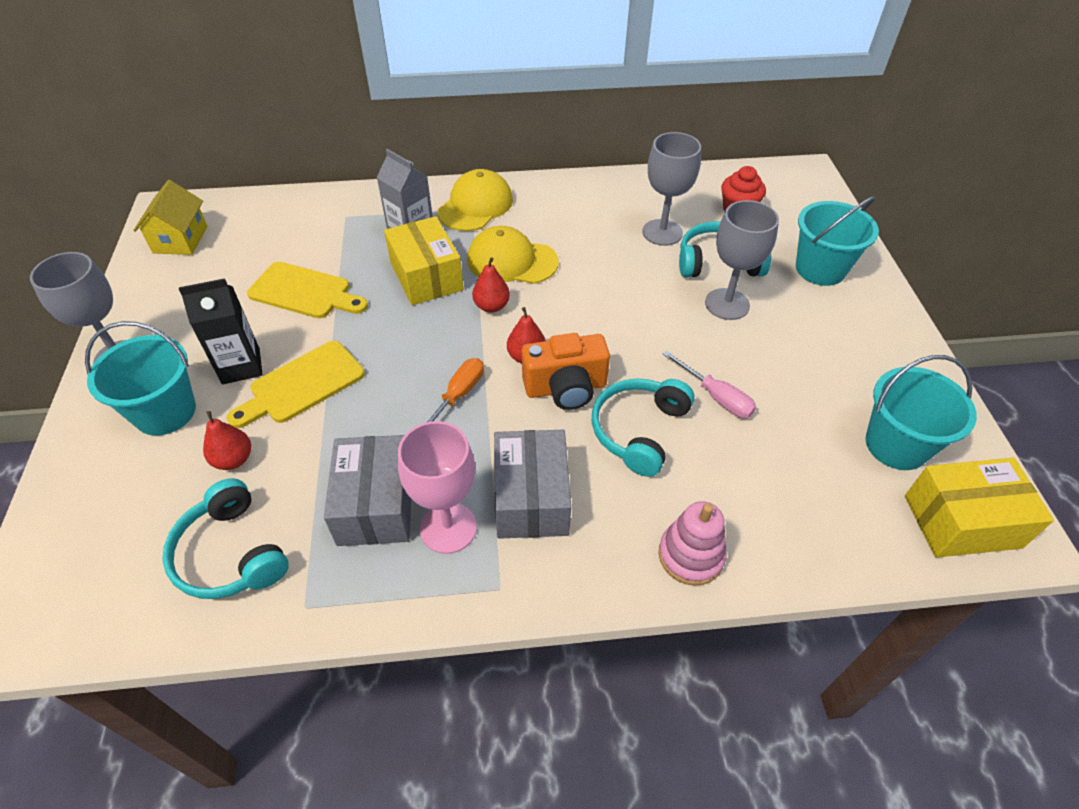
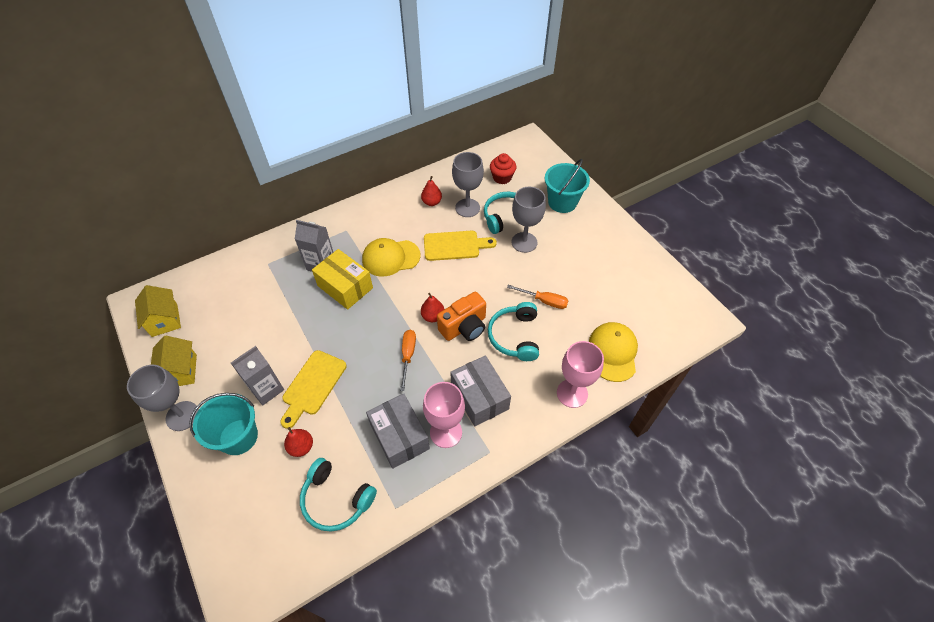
camera: 25 degrees left, 5 degrees up
black carton [179,278,262,385] -> grey carton [231,346,284,405]
yellow cutting board [247,262,368,318] -> yellow cutting board moved to [424,231,497,261]
yellow cap [438,169,513,231] -> yellow cap moved to [589,322,638,382]
red pear [472,257,510,313] -> red pear moved to [421,176,442,206]
pink stacking toy [658,501,727,586] -> pink goblet [557,341,604,408]
pink screwdriver [663,351,756,418] -> orange screwdriver [507,285,569,309]
turquoise bucket [866,355,977,470] -> none
yellow box [905,458,1054,558] -> none
none -> yellow house [151,336,197,386]

